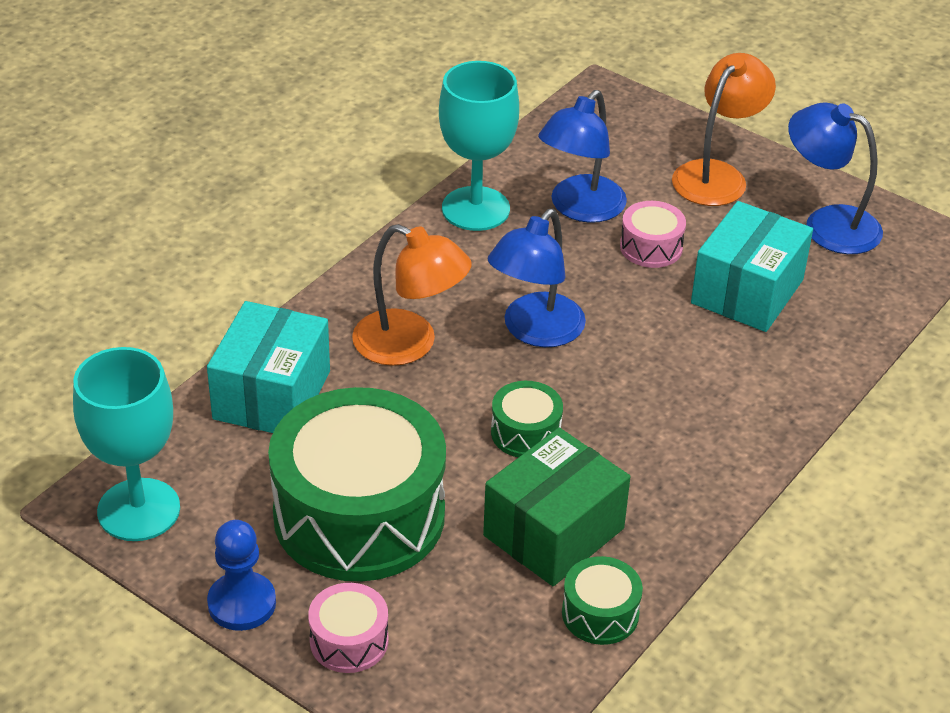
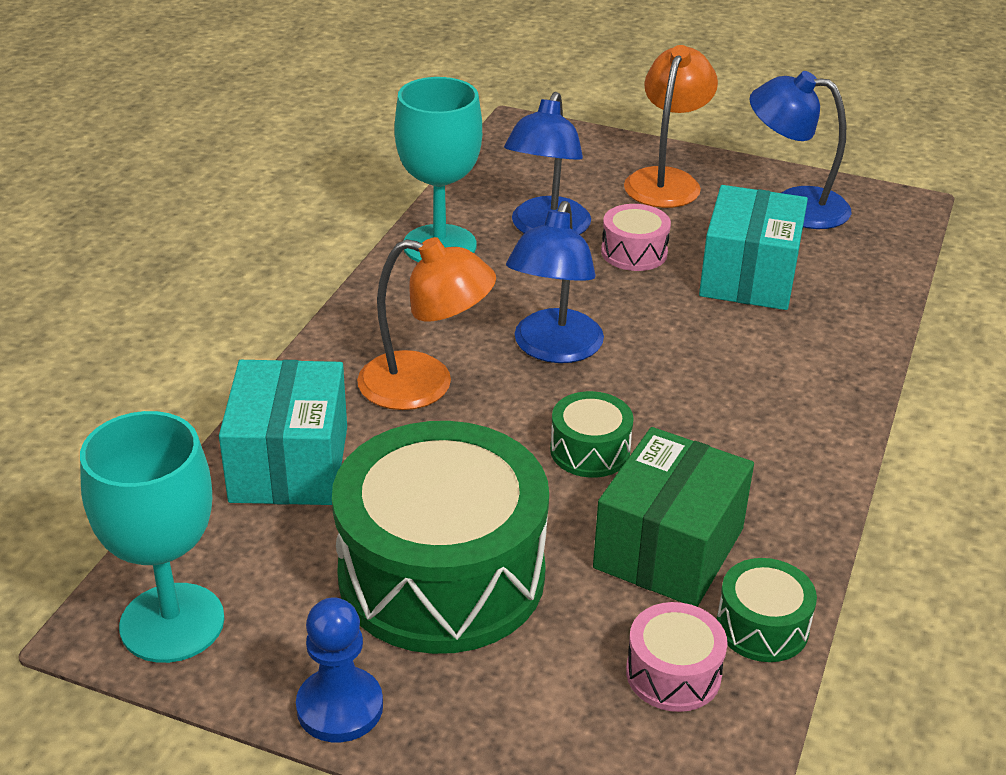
camera: 15 degrees left, 5 degrees down
pink drum [308,583,389,673] -> pink drum moved to [626,602,728,712]

